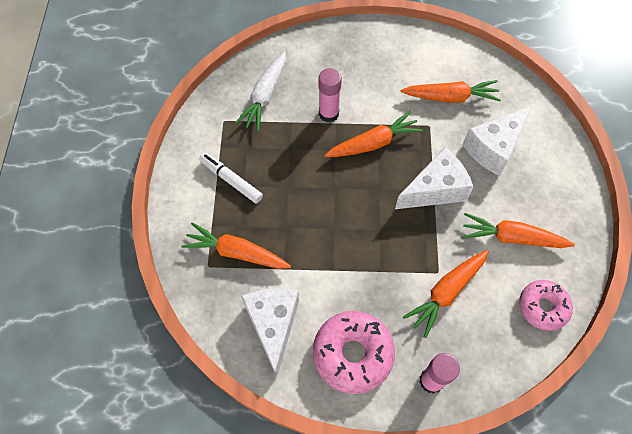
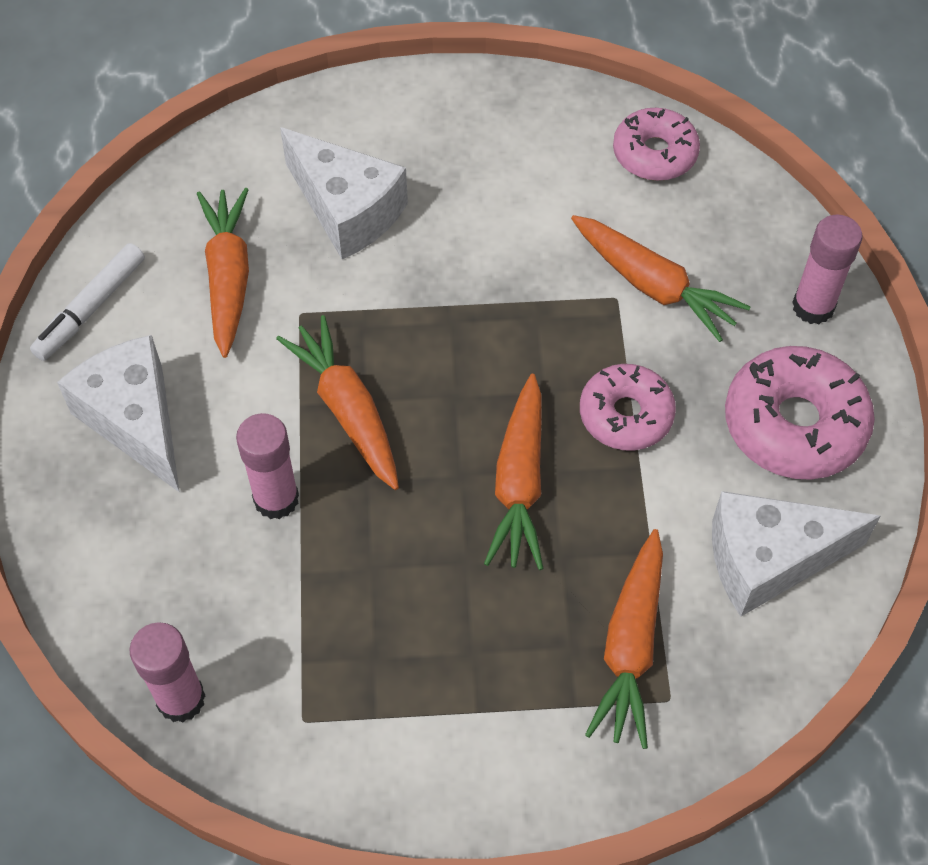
camera: 95 degrees left, 5 degrees down
white marker [199,153,263,204] -> white marker moved to [30,243,145,361]
white carrot [235,52,286,132] -> none
white cheese [395,147,474,209] -> white cheese moved to [57,335,180,493]
orange carrot [462,213,575,248] -> orange carrot moved to [484,374,544,570]
none -> pink glue stick [130,622,206,723]
none -> pink donut [580,364,676,451]

